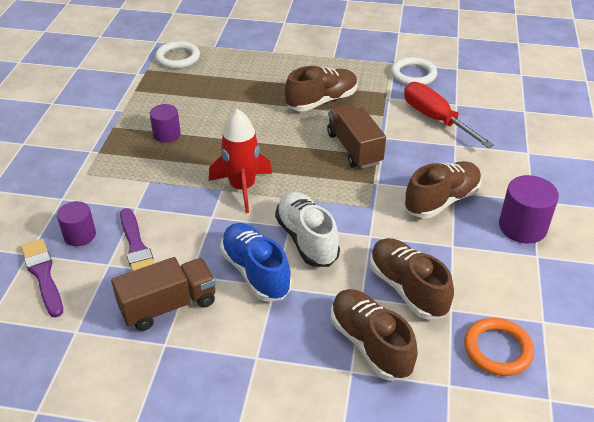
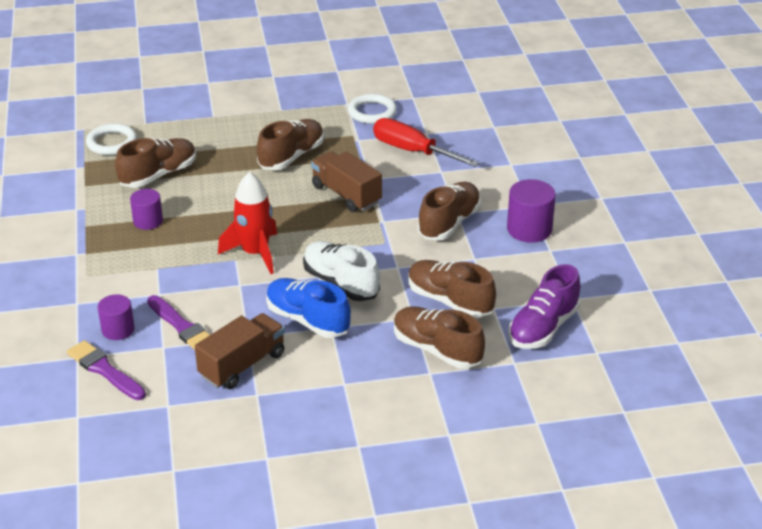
camera: 20 degrees left, 5 degrees down
orange ring [464,318,534,376] -> purple shoe [508,264,580,349]
none -> brown shoe [115,138,196,188]

